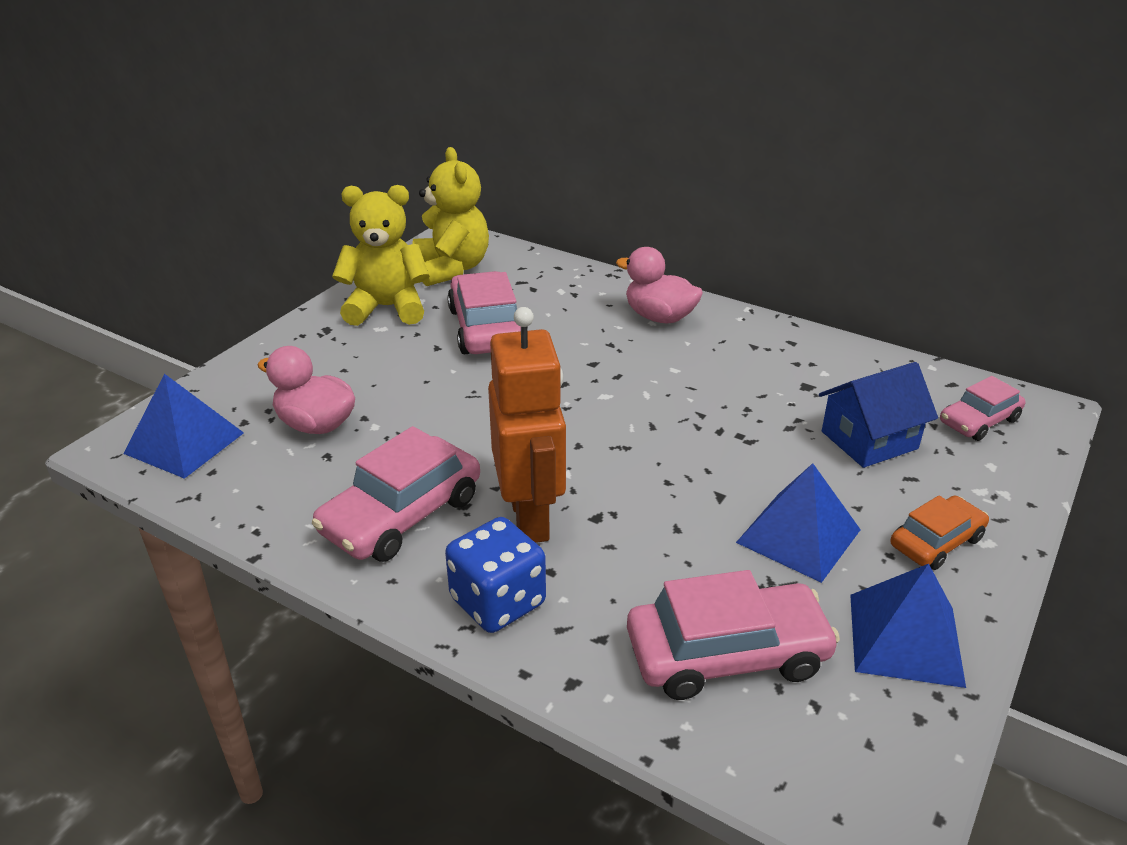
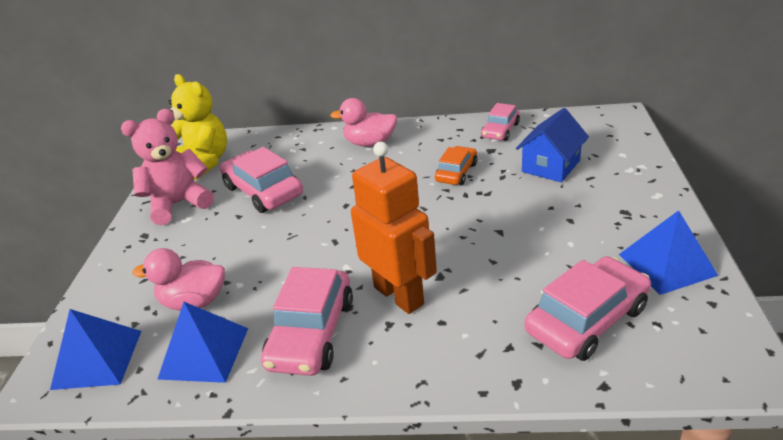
camera: 25 degrees left, 0 degrees up
yellow teddy bear [332,185,430,326] -> pink teddy bear [121,109,214,225]
blue dice [445,517,546,633] -> none
blue pyramid [736,463,861,583] -> blue pyramid moved to [158,302,248,383]
orange car [891,495,989,570] -> orange car moved to [435,146,477,185]
pink car [940,376,1025,441] -> pink car moved to [481,103,520,141]

